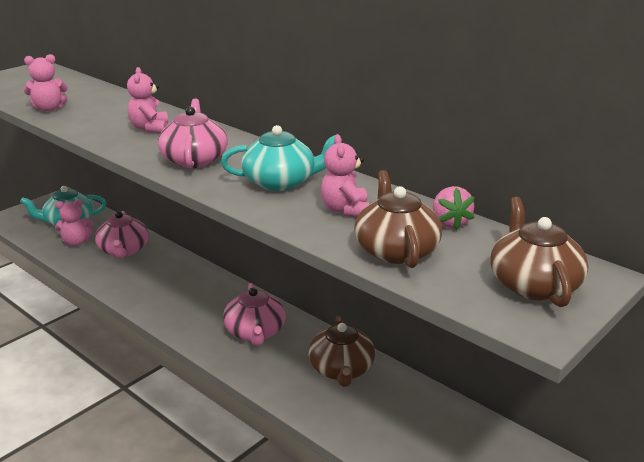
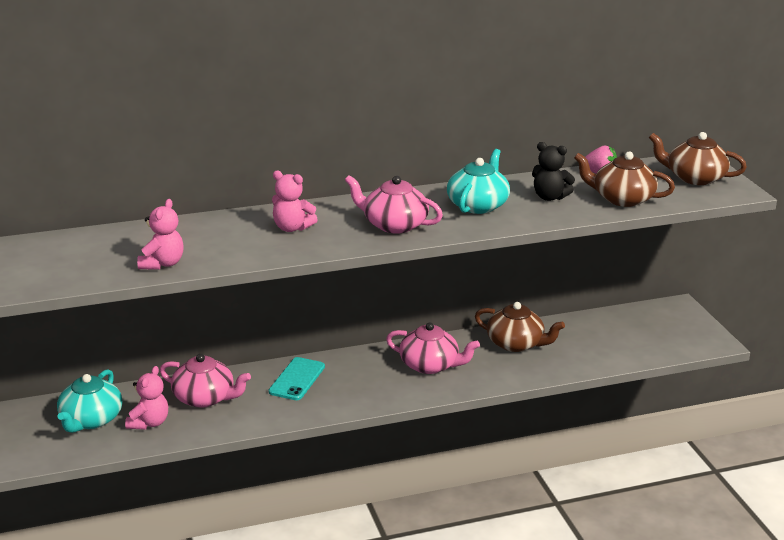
camera: 60 degrees left, 0 degrees up
pink teddy bear [321,135,370,217] -> black teddy bear [532,142,575,201]
none -> turquoise phone [269,357,325,400]

